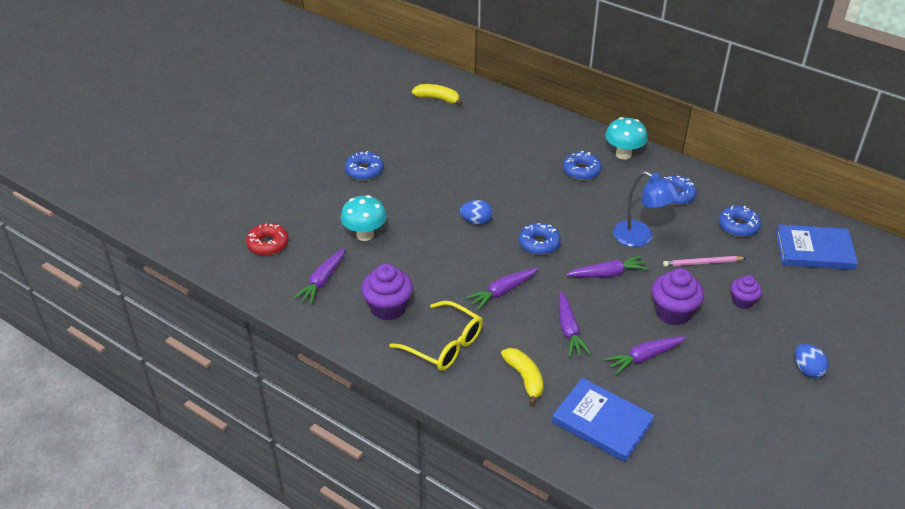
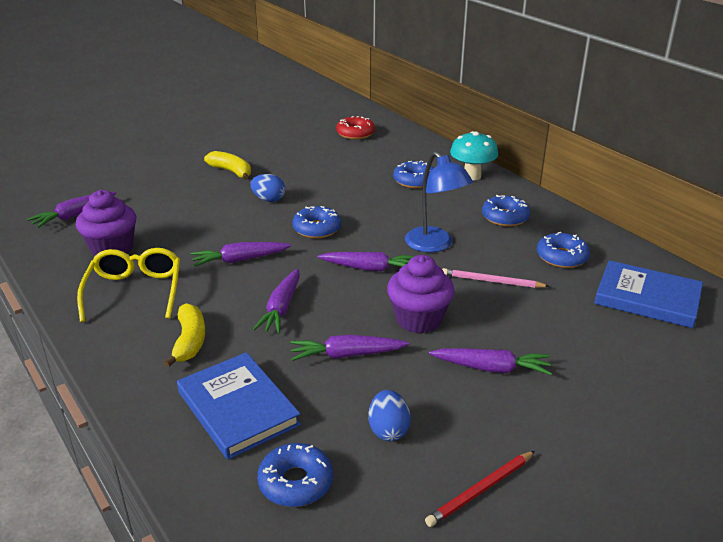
camera: 20 degrees right, 10 degrees down
red donut [246,223,289,256] -> red donut moved to [336,116,375,140]
turquoise mushroom [341,195,387,241] -> none
blue donut [345,151,384,180] -> blue donut moved to [257,443,333,507]
yellow glasses [390,301,483,371] -> yellow glasses turned 150 degrees counterclockwise [77,248,180,322]
yellow banana [412,84,463,106] -> yellow banana moved to [204,151,251,180]
purple cupcake [731,275,762,309] -> none
blue egg [795,344,829,378] -> blue egg moved to [368,390,411,441]
none -> red pencil [425,451,535,527]
none -> purple carrot [429,348,552,375]

